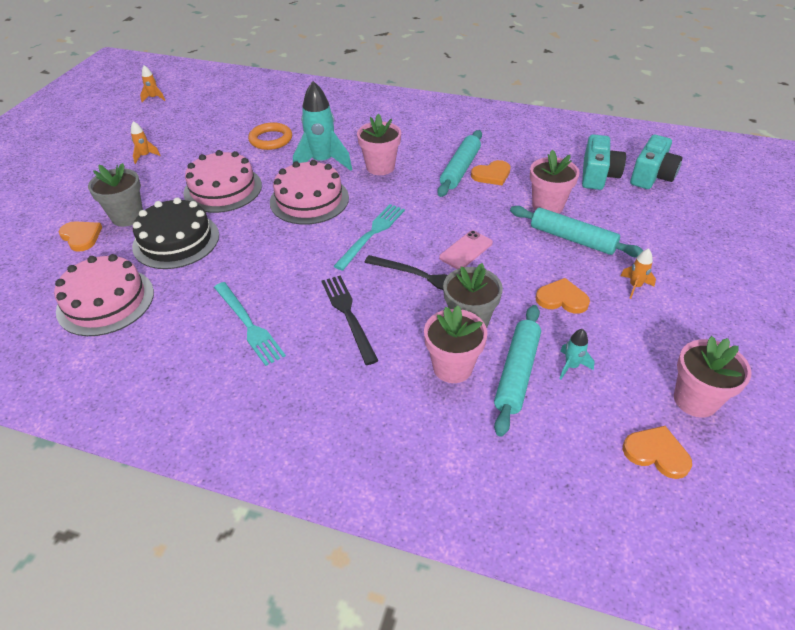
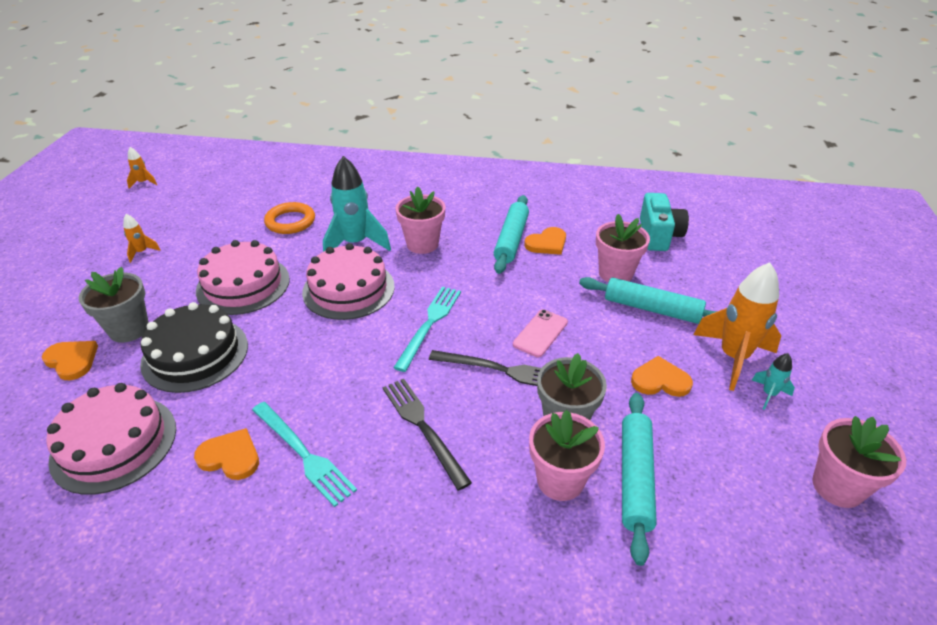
camera: 10 degrees left, 5 degrees down
turquoise rocket [559,329,595,380] -> turquoise rocket moved to [752,353,795,410]
orange rocket [621,249,656,299] -> orange rocket [693,263,781,391], size x2.16
orange heart [623,426,692,479] -> orange heart moved to [194,428,259,480]
turquoise camera [630,135,682,189] -> none

